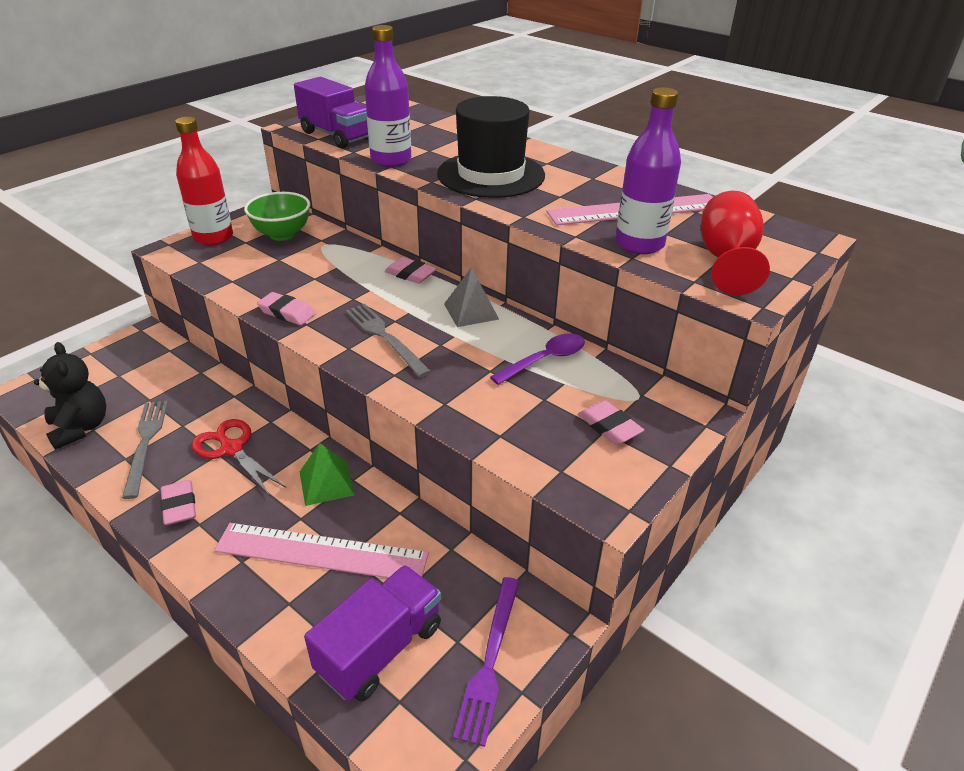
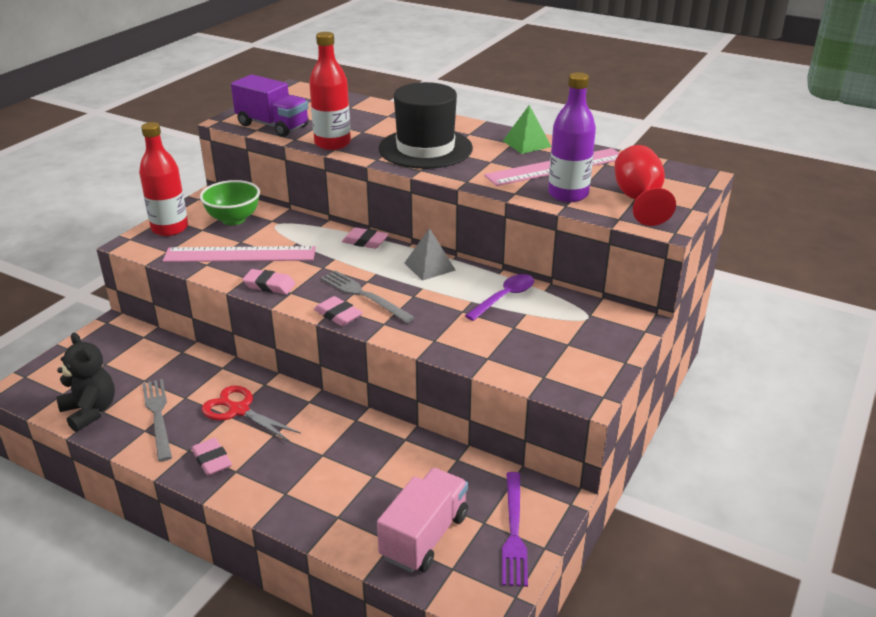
camera: 10 degrees left, 5 degrees down
pink ruler [214,523,429,578] -> pink ruler moved to [163,246,316,262]
green pyramid [300,443,355,506] -> green pyramid moved to [503,105,552,154]
purple truck [304,565,441,701] -> pink truck [377,468,468,572]
purple bottle [364,25,411,167] -> red bottle [309,32,351,150]
pink eraser [578,400,644,445] -> pink eraser moved to [314,296,363,326]

